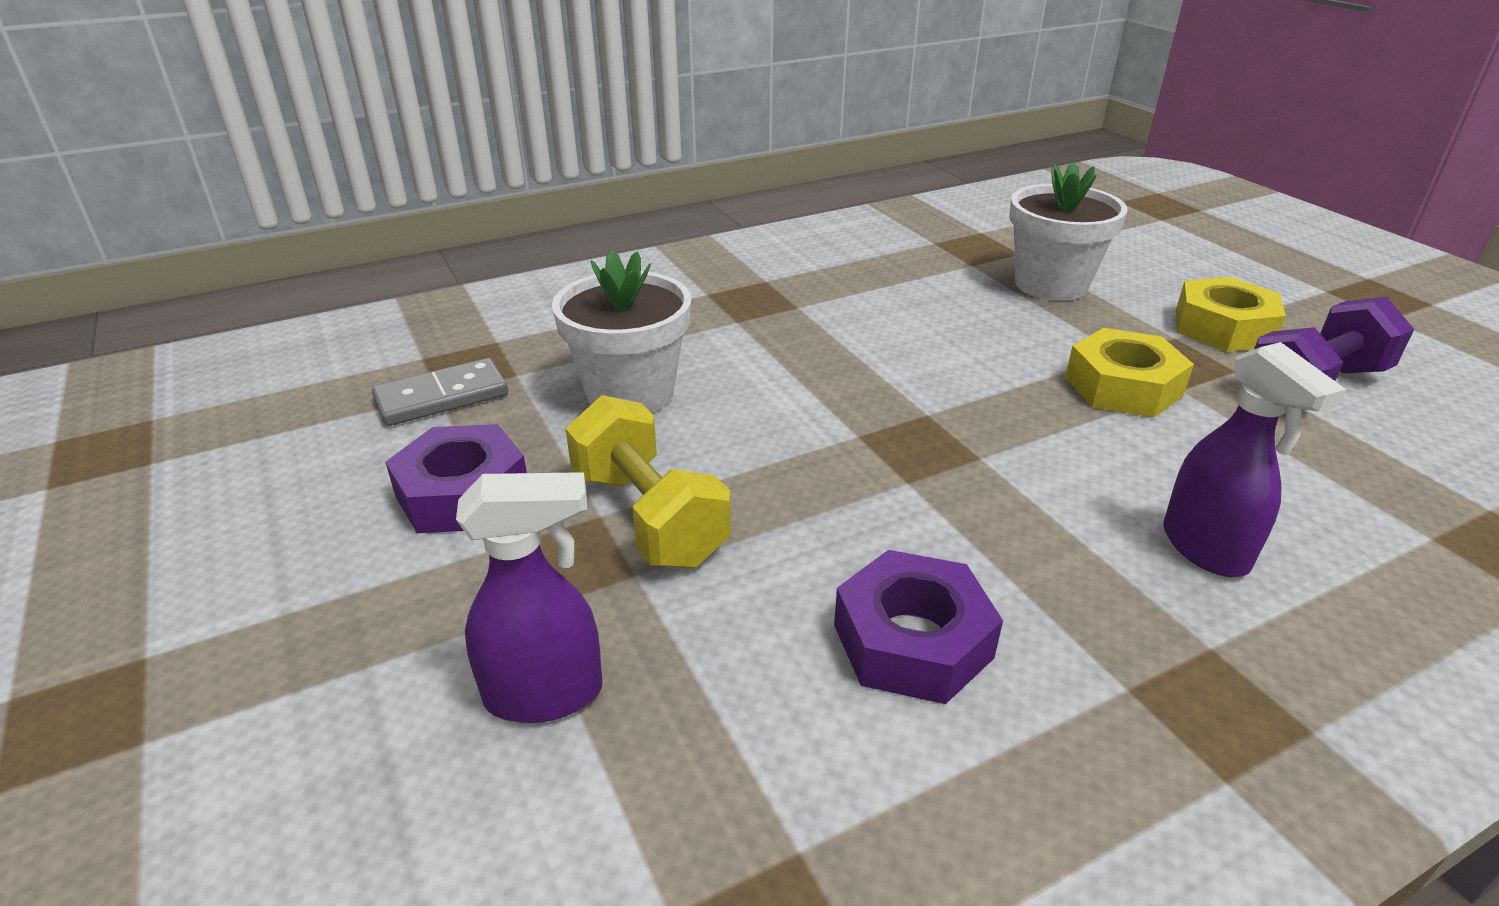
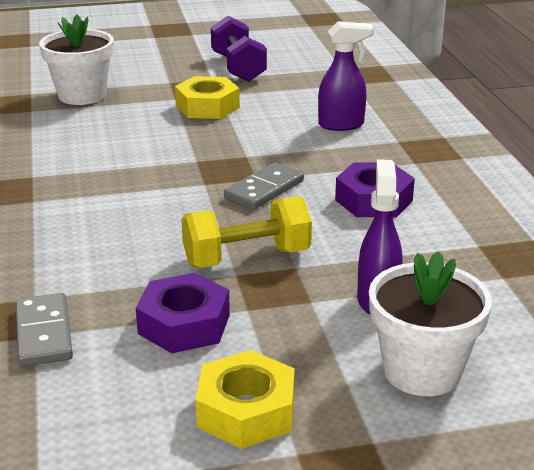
camera: 75 degrees left, 5 degrees down
white flower pot [552,250,691,413] -> white flower pot moved to [369,251,492,396]
yellow nut [1176,277,1286,352] -> yellow nut moved to [195,350,295,449]
none -> grey domino [224,162,304,210]

